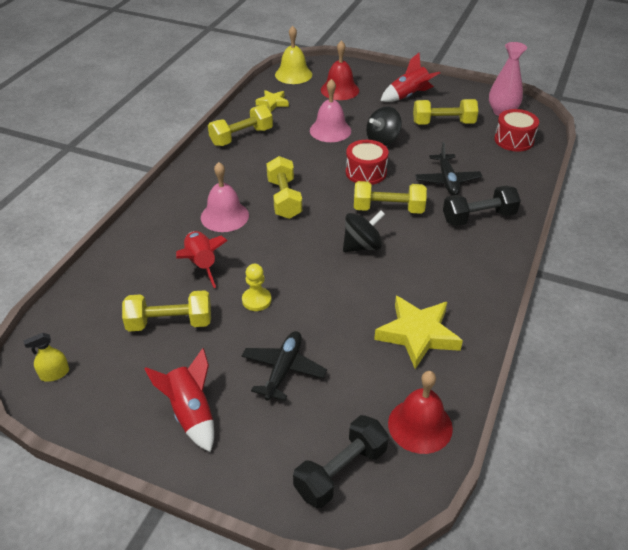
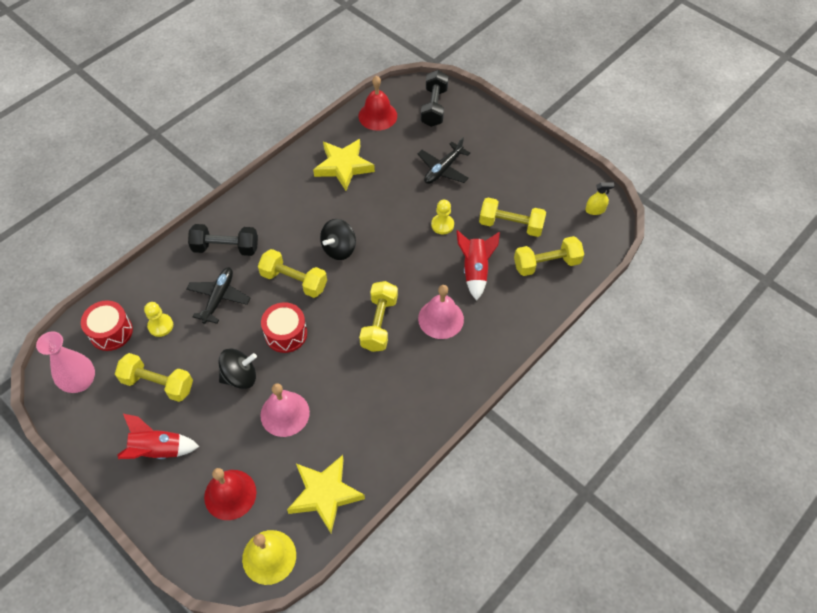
camera: 160 degrees left, 15 degrees up
red rocket [145,348,214,452] -> none
yellow dumbbell [208,105,273,146] -> yellow dumbbell moved to [514,236,584,276]
yellow star [255,90,289,112] -> yellow star [287,455,365,533], size x1.78
black dumbbell [293,415,389,508] -> black dumbbell turned 60 degrees counterclockwise [421,70,448,127]
black spinning top [343,210,385,252] -> black spinning top turned 45 degrees counterclockwise [320,219,356,260]
none -> yellow pawn [144,302,173,337]

